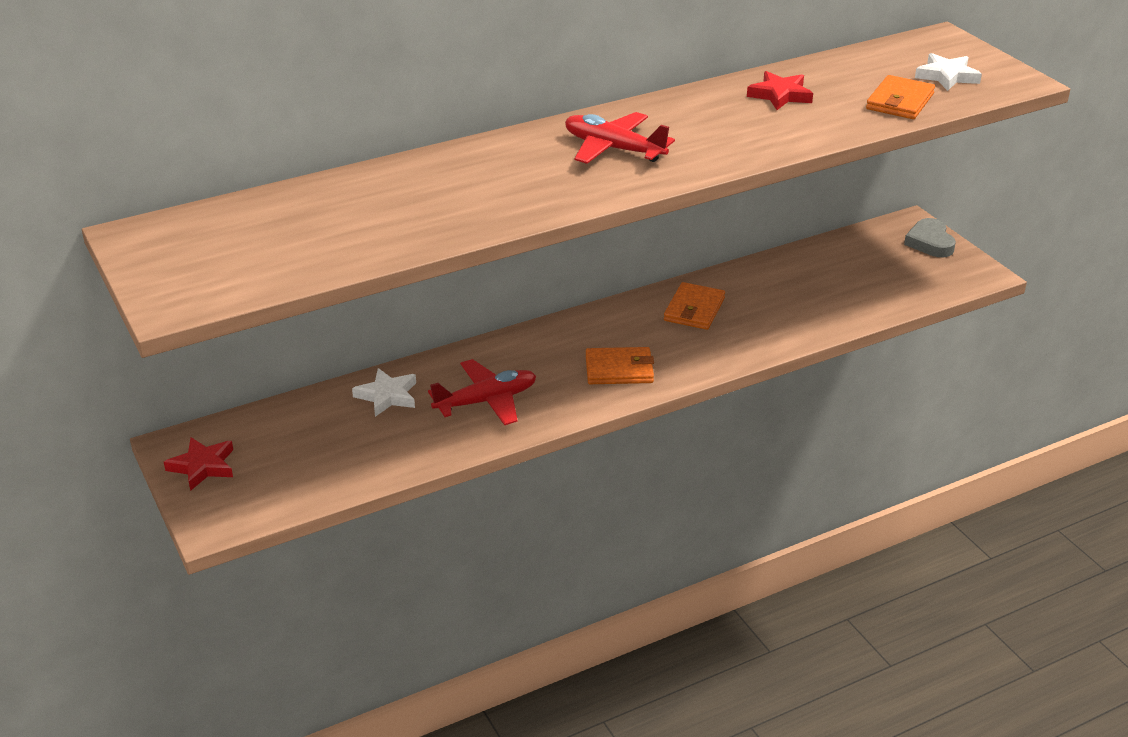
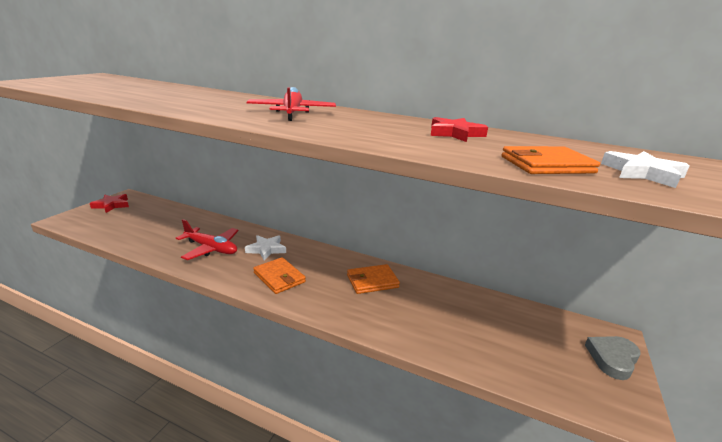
camera: 50 degrees right, 10 degrees down
white star [352,368,416,417] -> white star moved to [245,235,286,260]

